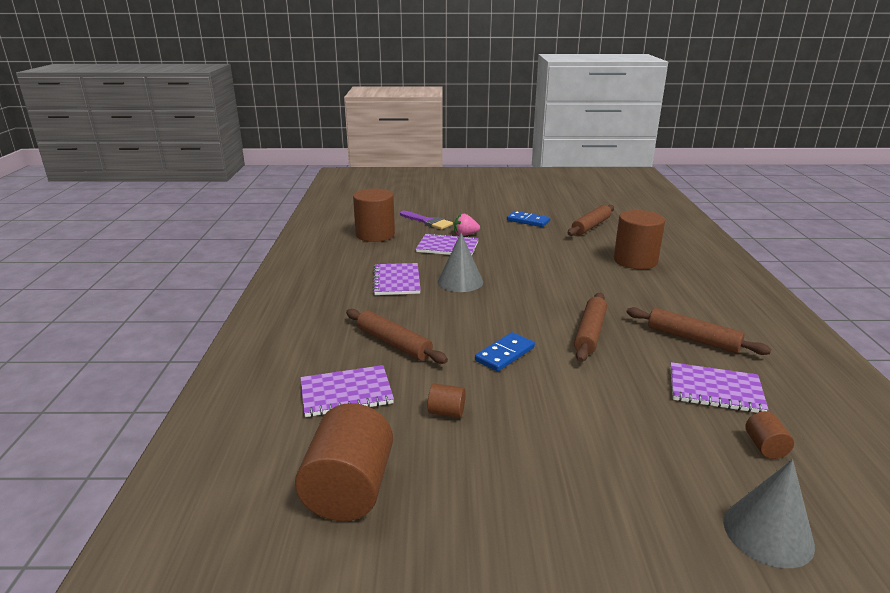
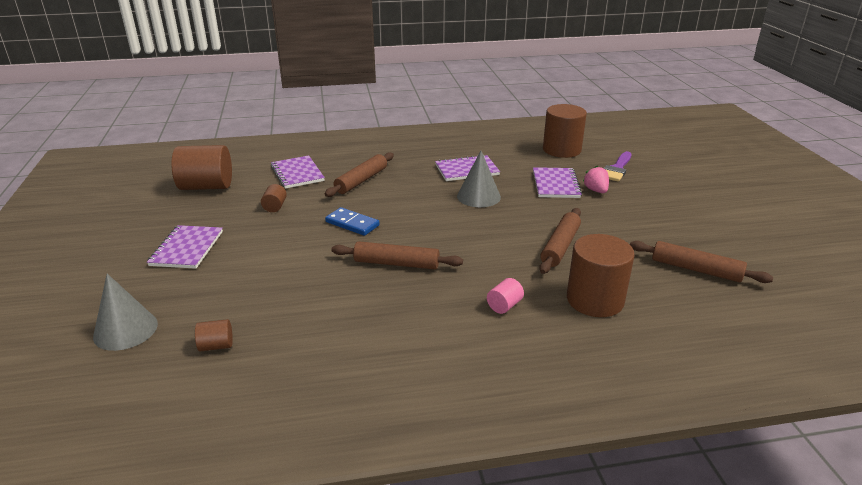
camera: 80 degrees right, 5 degrees up
blue domino [507,211,550,227] -> none
brown rolling pin [627,307,771,355] -> brown rolling pin moved to [539,208,581,274]
purple notebook [670,362,769,413] -> purple notebook moved to [147,225,223,269]
none -> pink cylinder [487,278,524,314]

